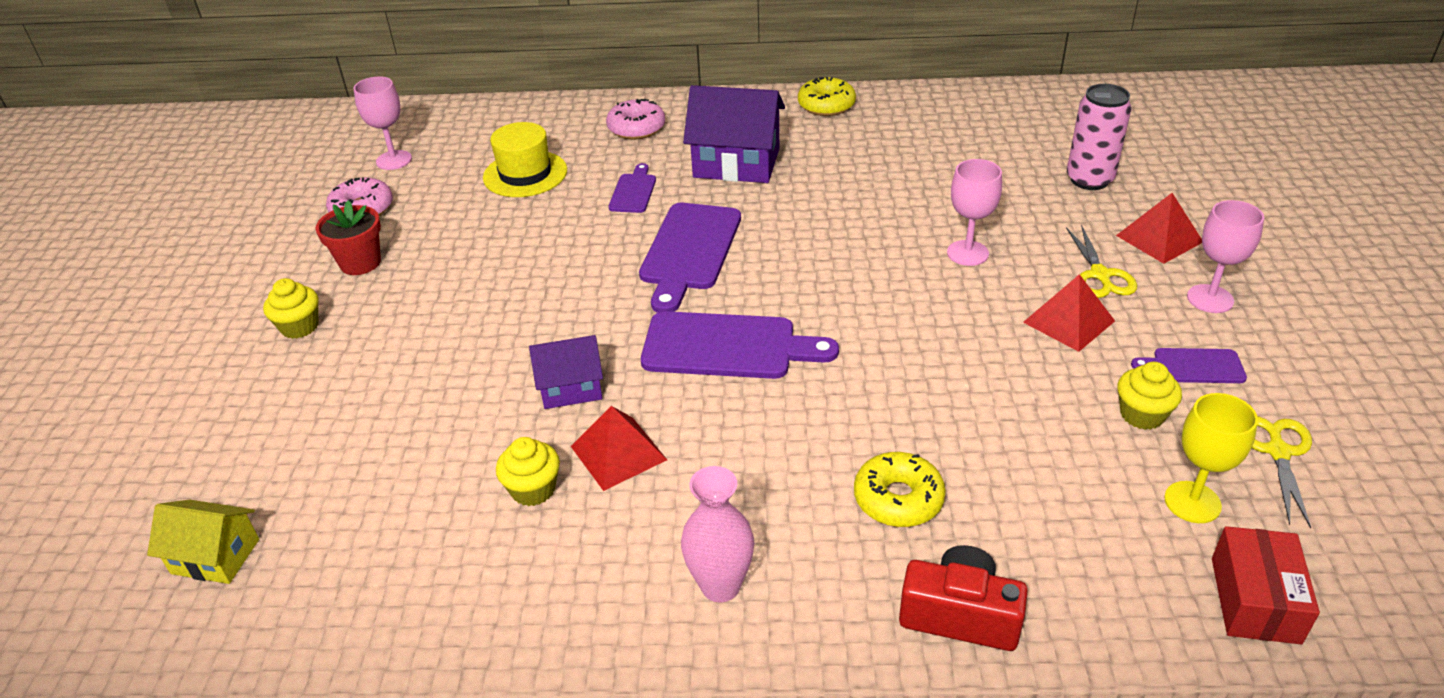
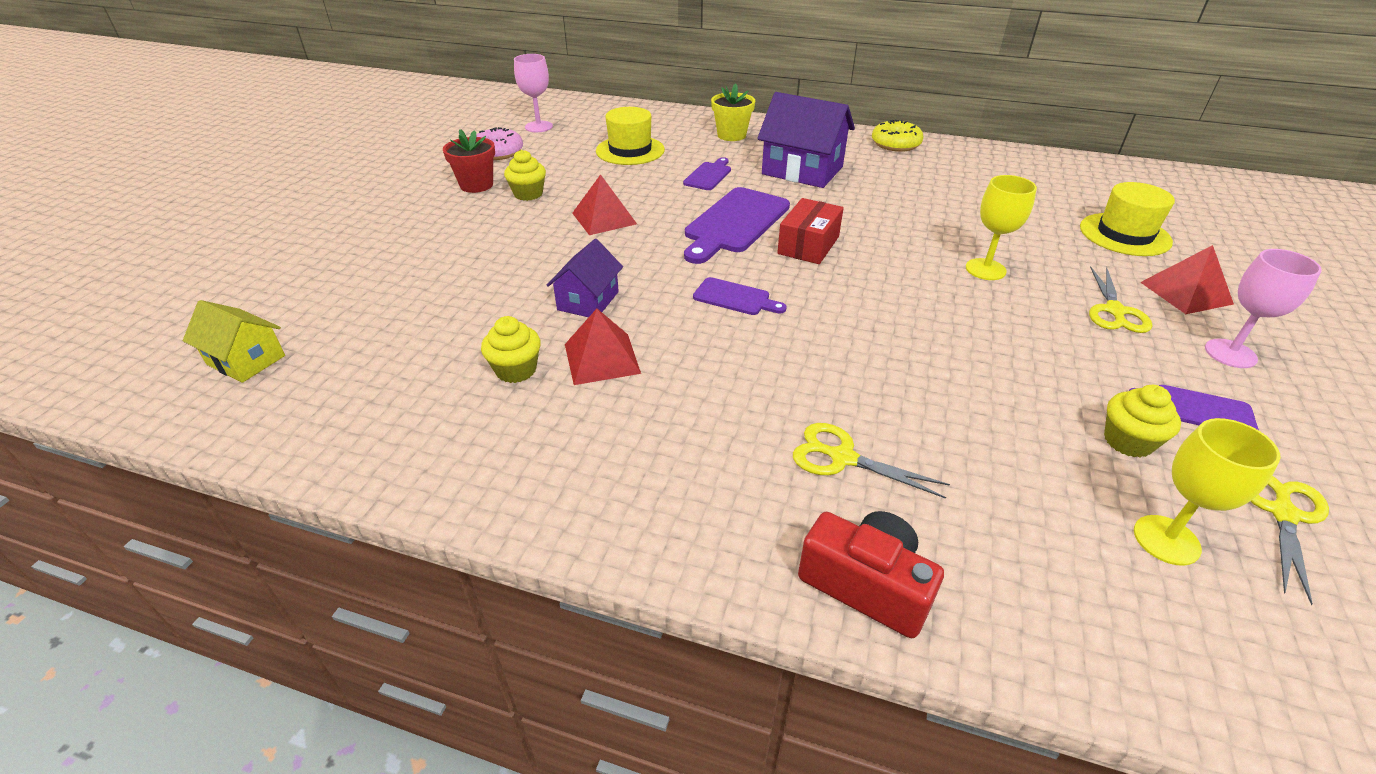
camera: 15 degrees right, 0 degrees up
yellow cupcake [263,278,319,339] -> yellow cupcake moved to [504,150,546,201]
purple house [529,335,603,409] -> purple house turned 75 degrees counterclockwise [546,239,623,317]
pink donut [606,99,665,140] -> yellow flower pot [711,83,755,141]
purple cutting board [641,311,839,379] -> purple cutting board [693,277,787,315], size x0.53
pink vase [681,466,754,602] -> none
yellow donut [854,452,946,527] -> yellow scissors [793,423,950,499]
pink goblet [947,159,1002,266] -> yellow goblet [966,175,1037,280]
red pyramid [1023,274,1115,352] -> red pyramid moved to [572,174,637,235]
pink can [1067,84,1131,190] -> yellow hat [1080,182,1175,256]
red box [1212,526,1320,644] -> red box moved to [777,198,844,264]

